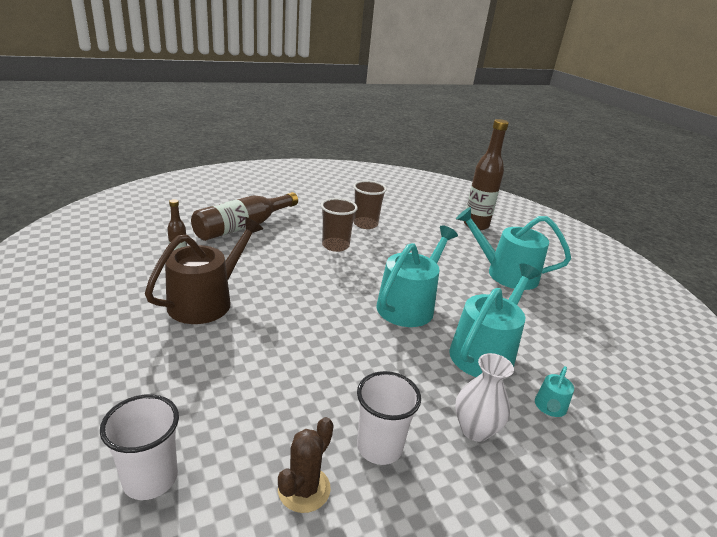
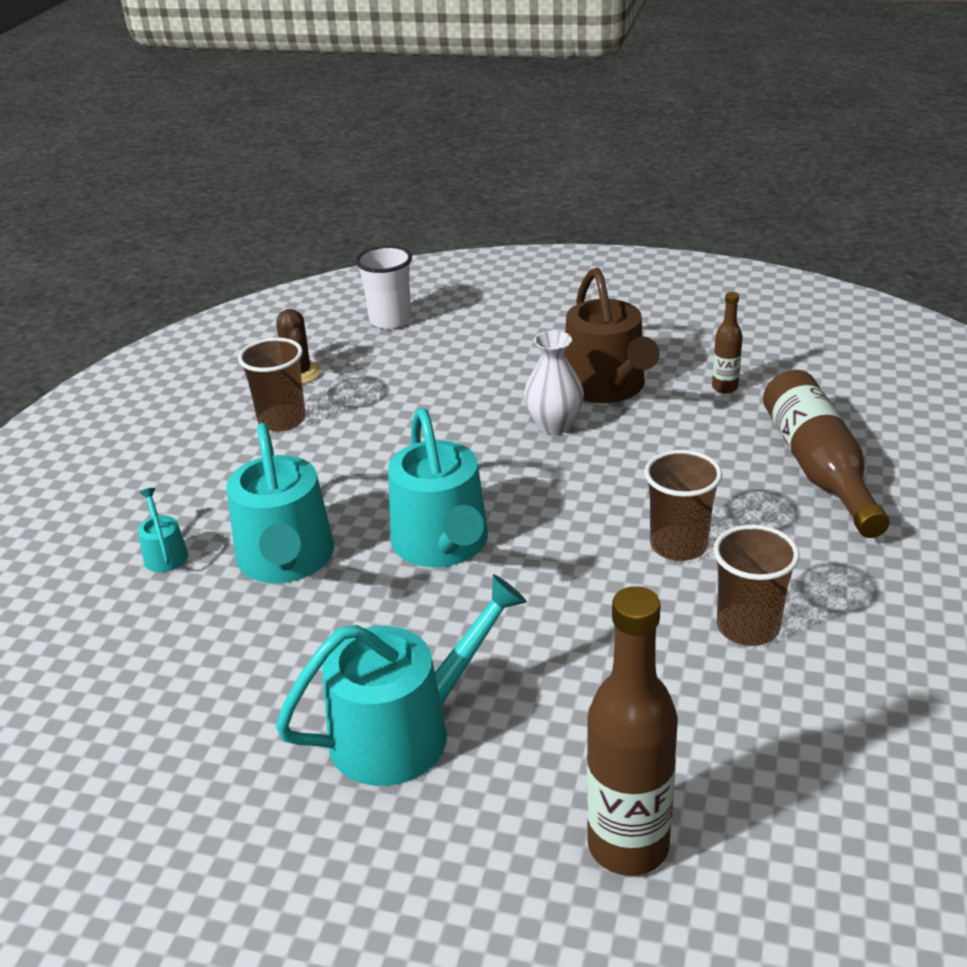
camera: 135 degrees right, 5 degrees up
white cup [357,371,421,465] -> brown cup [238,338,306,432]
white vase [455,353,514,442] -> white vase moved to [524,331,584,435]

